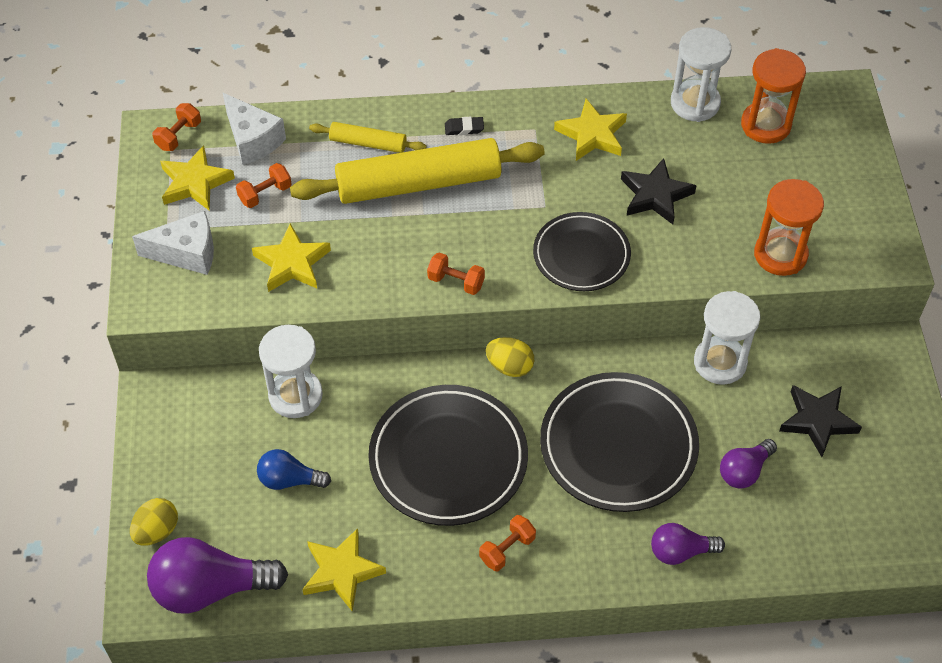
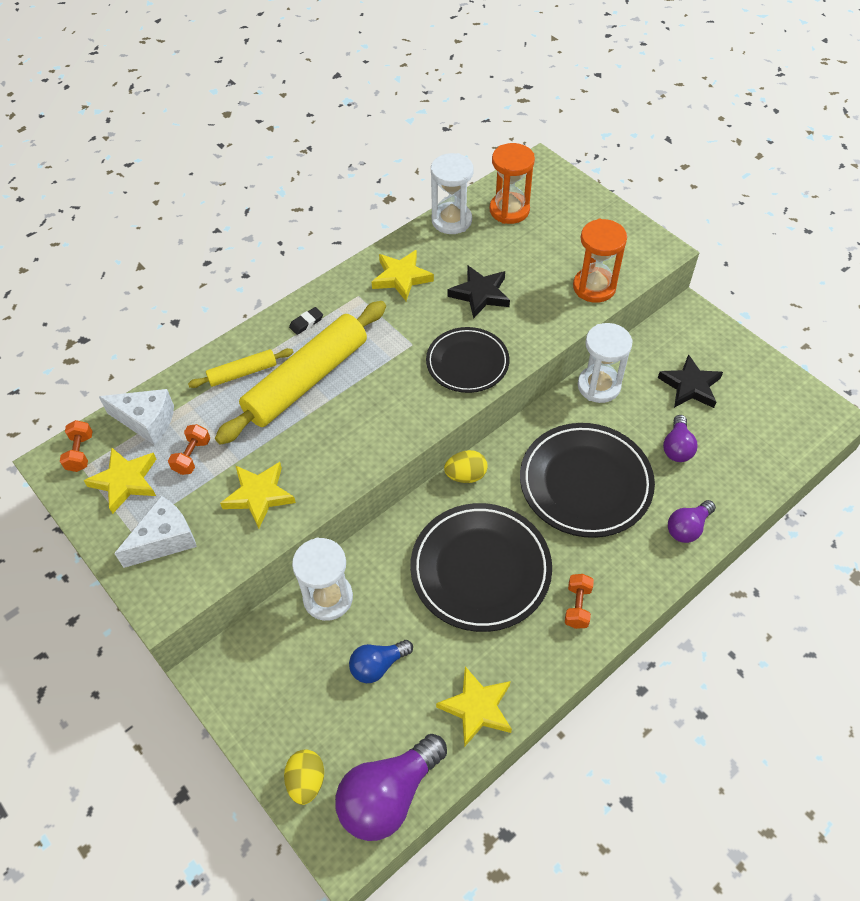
camera: 35 degrees left, 0 degrees up
orange dumbbell [427,253,485,295] -> none

